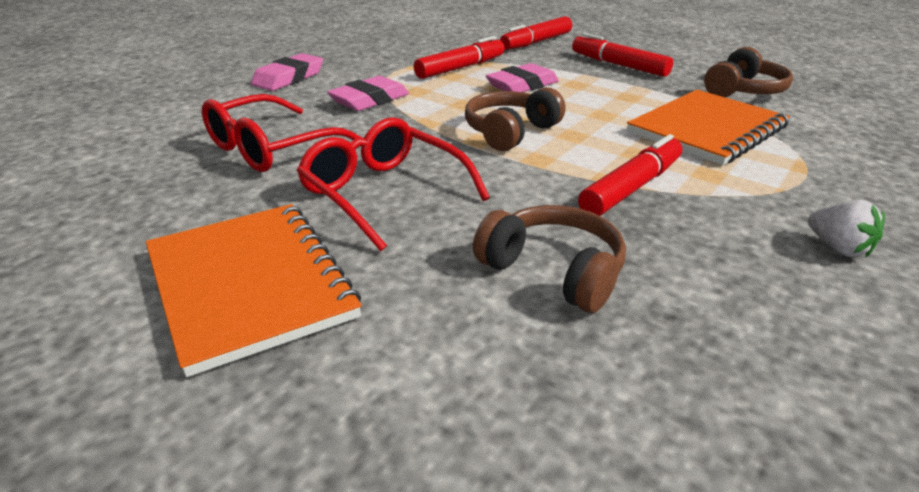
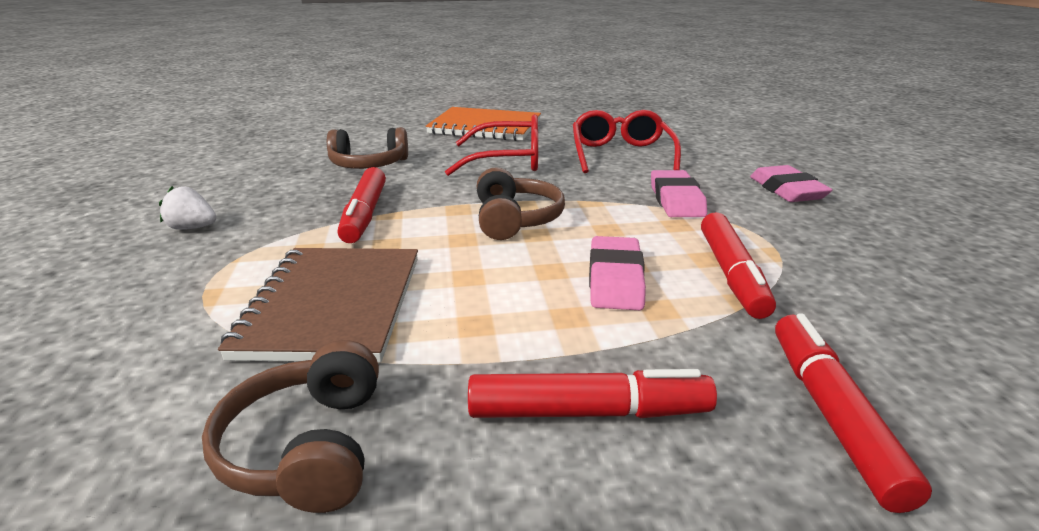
camera: 135 degrees right, 5 degrees down
orange notebook [627,90,790,165] -> brown notebook [218,248,418,362]

